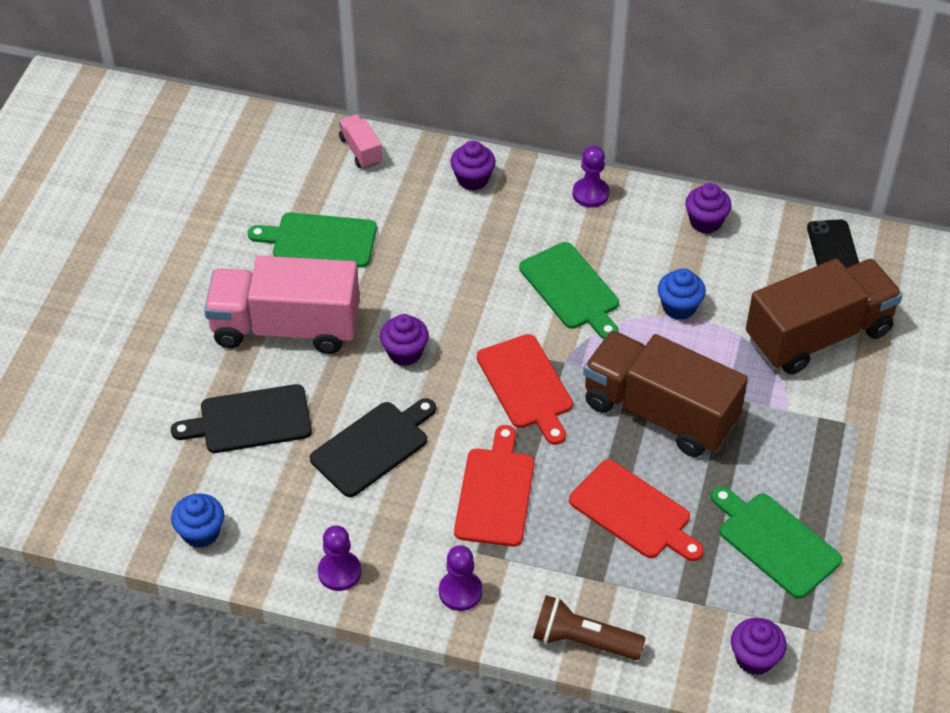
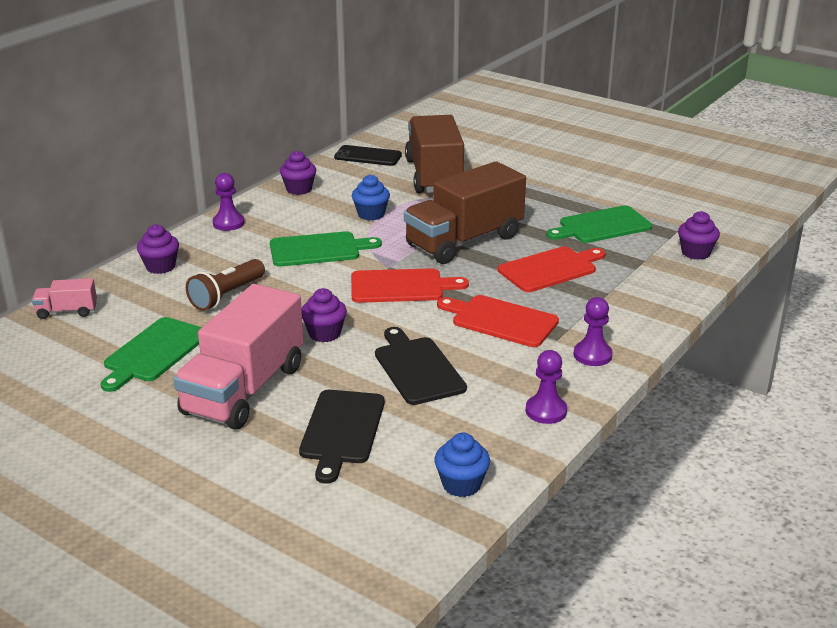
camera: 70 degrees left, 20 degrees down
brown flashlight [533,595,646,660] -> brown flashlight moved to [186,259,265,311]

